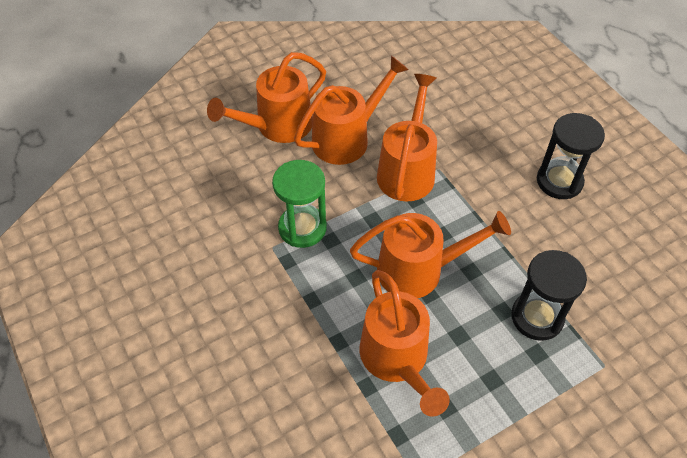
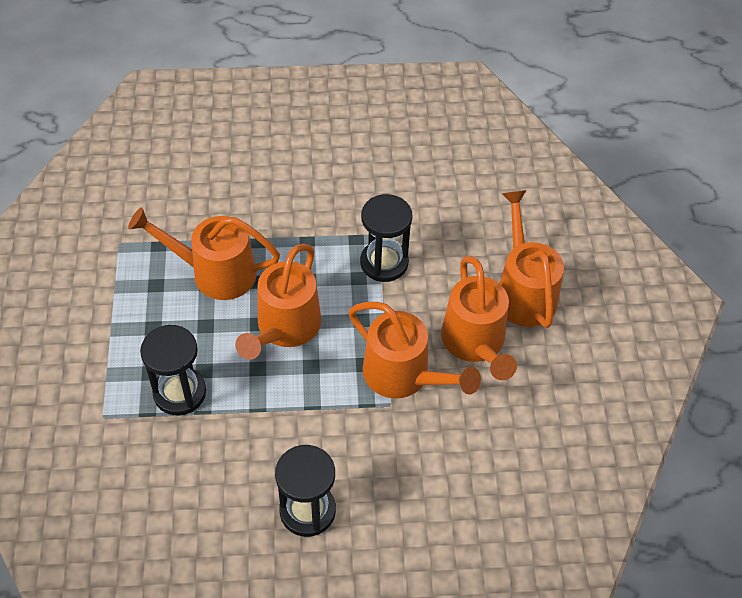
camera: 115 degrees right, 0 degrees up
green hourglass [272,160,327,248] -> black hourglass [360,194,413,282]

